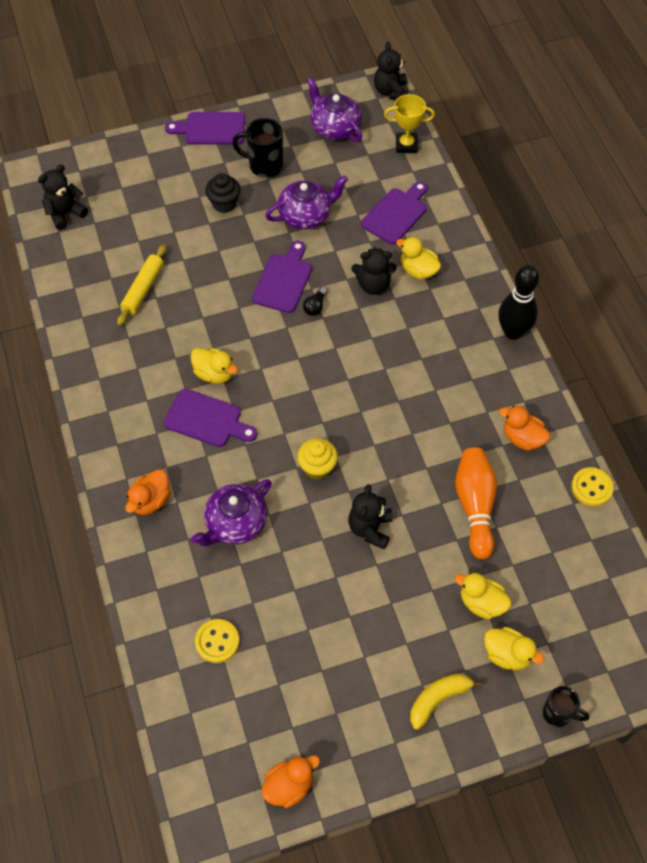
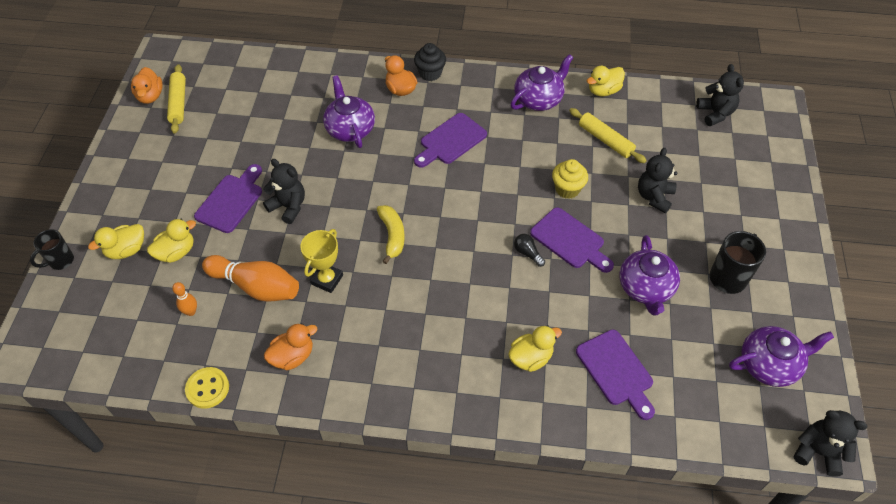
camera: 115 degrees right, 5 degrees down
purple cutting board [165,112,245,145] -> purple cutting board moved to [194,164,262,233]
yellow duck [191,348,238,384] -> yellow duck moved to [587,66,625,96]
yellow button [195,619,239,663] -> none
black cupcake [205,173,241,213] -> black cupcake moved to [414,43,446,81]
yellow cupcake [297,438,338,480] -> yellow cupcake moved to [552,159,588,199]
black teddy bear [351,247,397,295] -> black teddy bear moved to [638,147,677,213]
yellow trophy [384,94,435,153] -> yellow trophy moved to [300,229,343,293]
yellow banana [410,673,483,730] -> yellow banana moved to [377,205,405,264]
black bowling pin [498,265,539,340] -> none
none -> yellow rolling pin [167,64,186,134]
none -> orange bowling pin [172,282,197,316]
none -> purple teapot [511,54,573,111]

